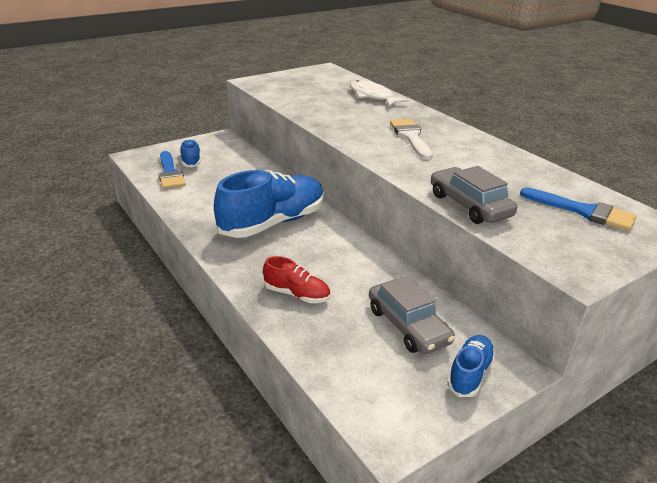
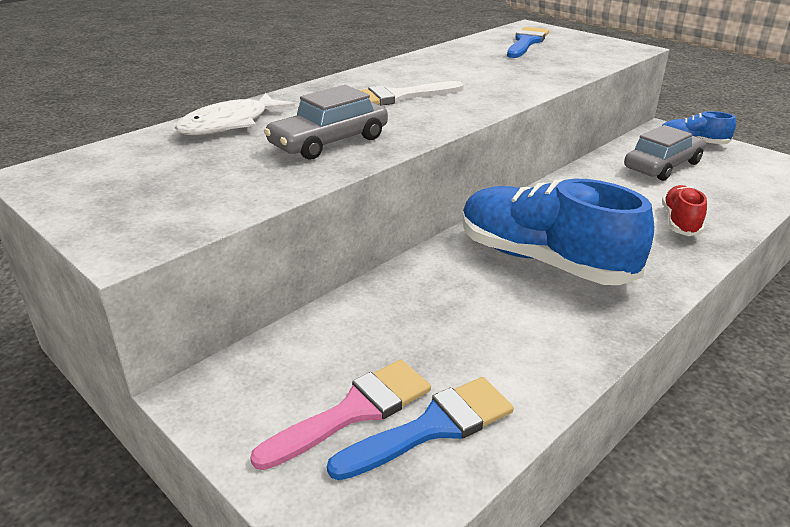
camera: 100 degrees left, 0 degrees up
blue shoe [180,139,201,167] -> pink brush [250,360,431,470]
grey car [431,166,517,224] -> grey car moved to [264,85,388,160]

